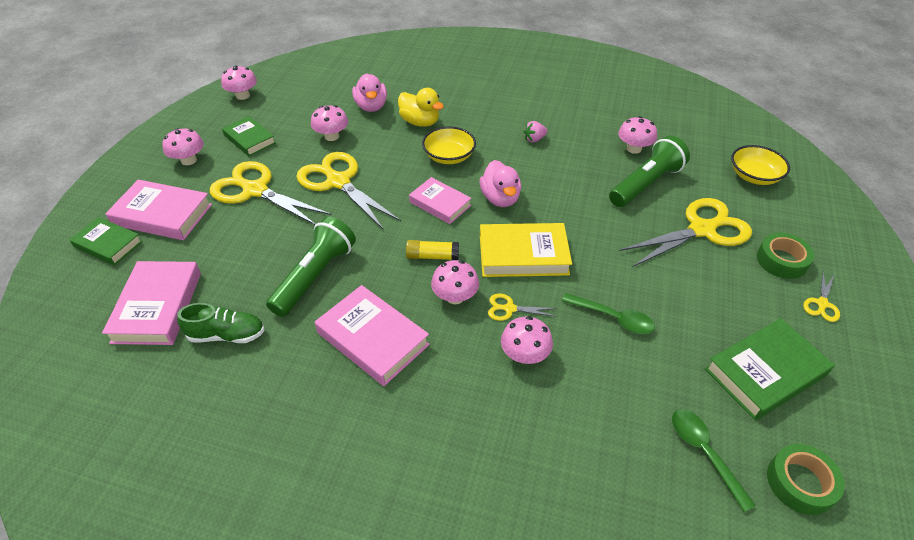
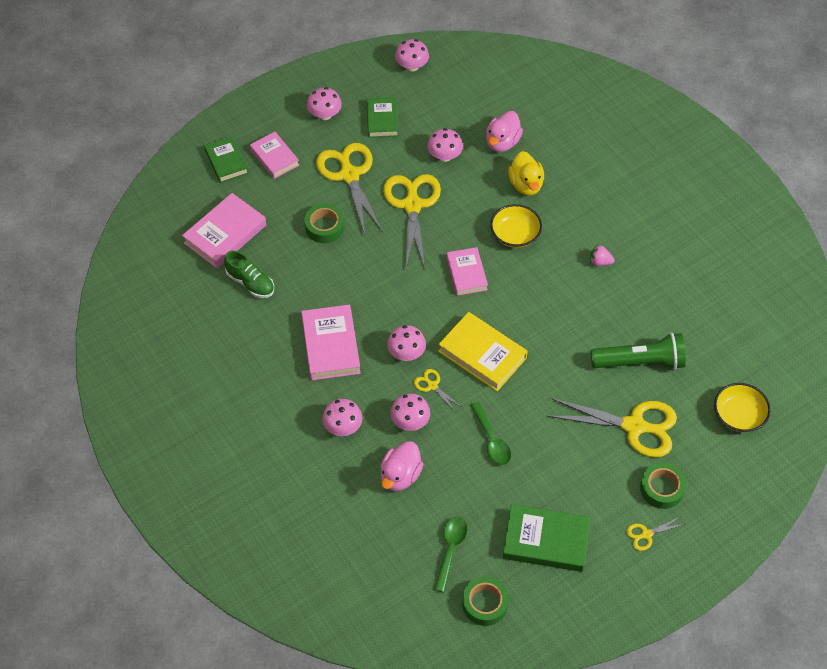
camera: 40 degrees right, 10 degrees up
pink book [106,180,212,240] -> pink book [250,132,299,179], size x0.66
green flashlight [266,216,356,317] -> none
yellow glue stick [406,240,459,260] -> none
pink duck [480,160,521,207] -> pink duck moved to [380,441,423,491]
pink mushroom [618,116,657,154] -> pink mushroom moved to [322,399,363,436]
none -> green tape [304,204,345,243]

